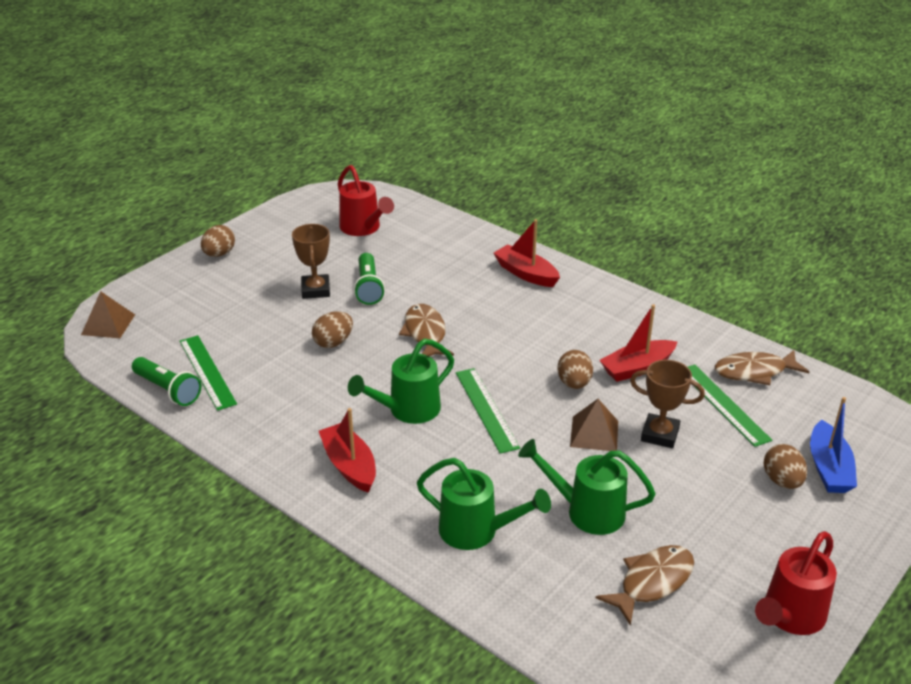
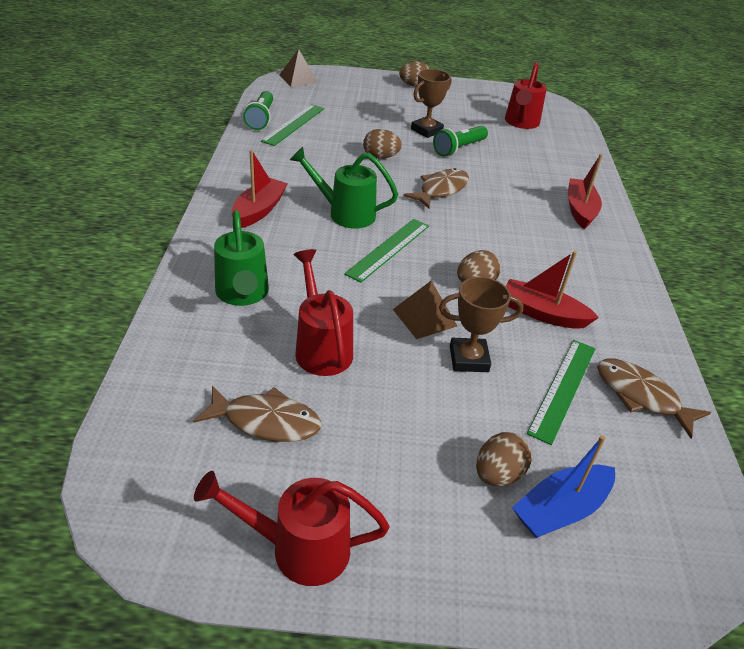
camera: 50 degrees right, 5 degrees up
green watering can [518,439,656,535] -> red watering can [294,249,353,376]
brown trophy [630,360,705,448] -> brown trophy turned 75 degrees counterclockwise [439,277,523,372]

